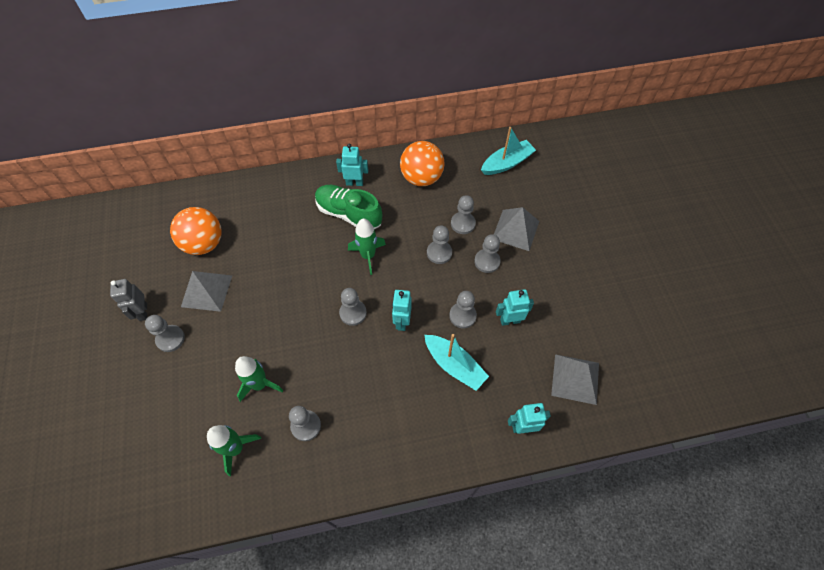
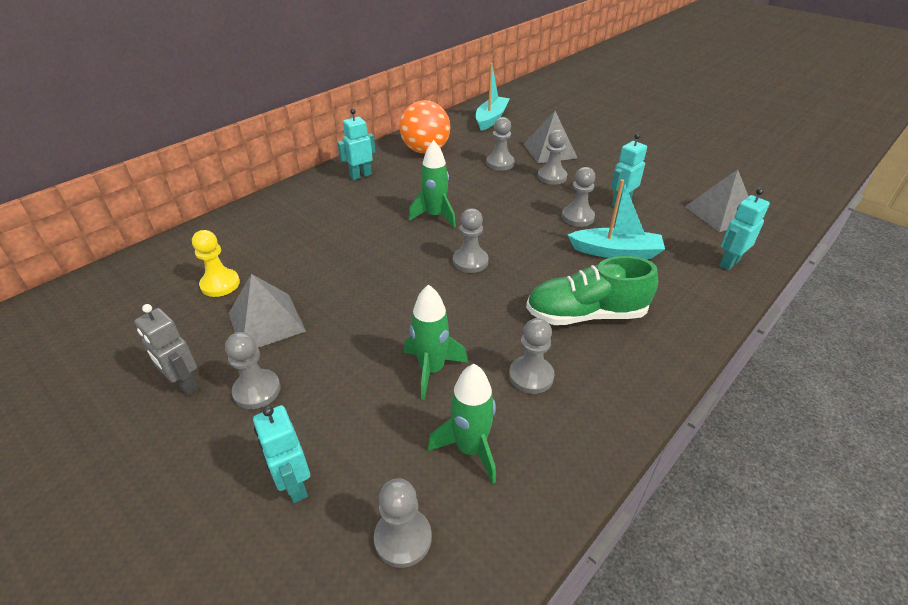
camera: 35 degrees left, 20 degrees down
orange ball [170,207,222,255] -> yellow pawn [192,230,240,297]
green shoe [315,185,382,229] -> green shoe moved to [526,256,658,325]
turquoise robot [392,290,412,331] -> turquoise robot moved to [253,405,310,503]
grey pawn [427,225,452,264] -> grey pawn moved to [374,478,432,568]

